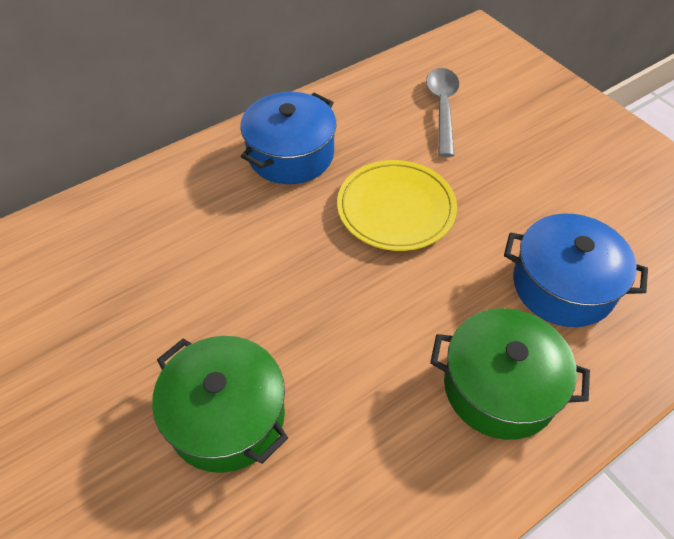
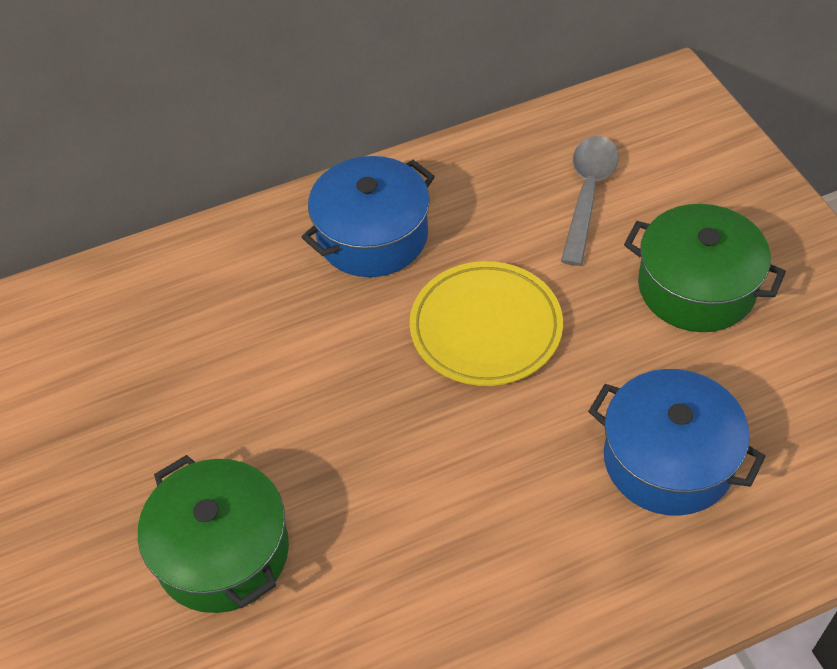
camera: 15 degrees right, 0 degrees up
green pot [430,308,590,440] -> green pot moved to [624,204,786,332]

